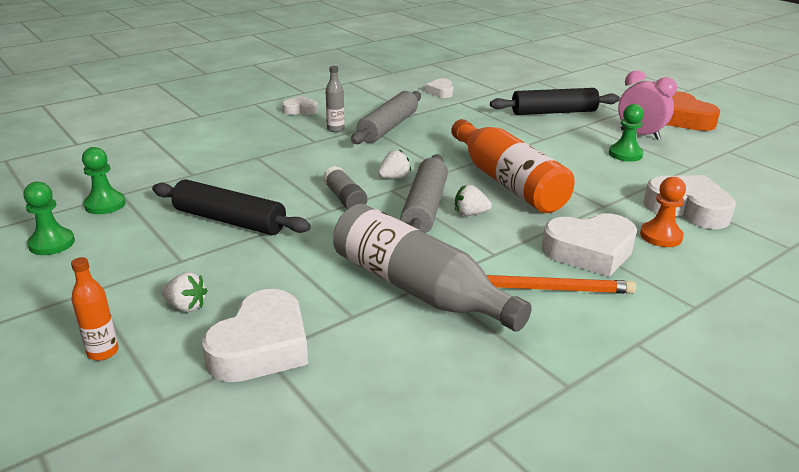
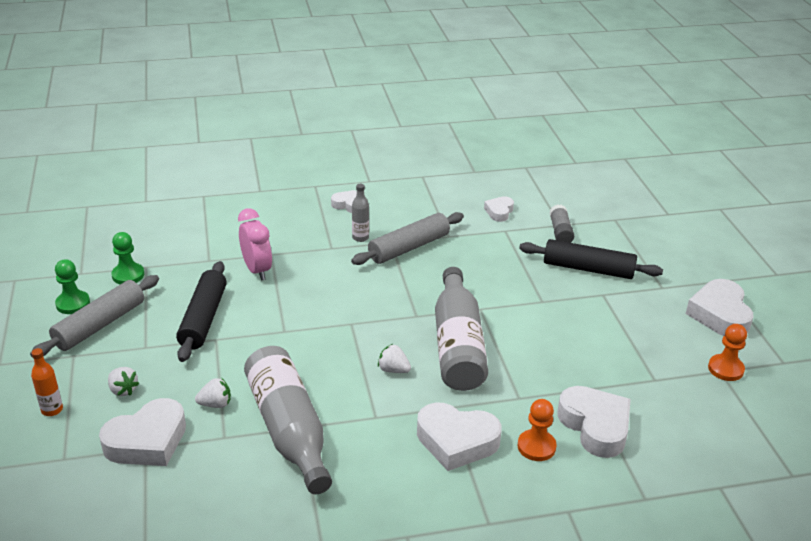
camera: 25 degrees right, 5 degrees up
black rolling pin [152,179,311,235] -> black rolling pin turned 45 degrees clockwise [176,261,227,362]
grey glue stick [323,166,367,210] -> grey glue stick moved to [549,204,574,243]
white strawberry [378,150,411,178] -> white strawberry moved to [195,378,231,408]
grey rolling pin [400,154,448,233] -> grey rolling pin moved to [30,275,159,358]
orange bottle [451,119,575,213] -> grey bottle [435,267,488,391]
orange pencil [486,275,636,294] -> none
green pawn [609,104,644,162] -> none
pink clock [618,70,677,140] -> pink clock moved to [238,208,272,281]
orange heart [667,91,720,131] -> white heart [686,279,753,336]
none -> orange pawn [708,324,747,381]

